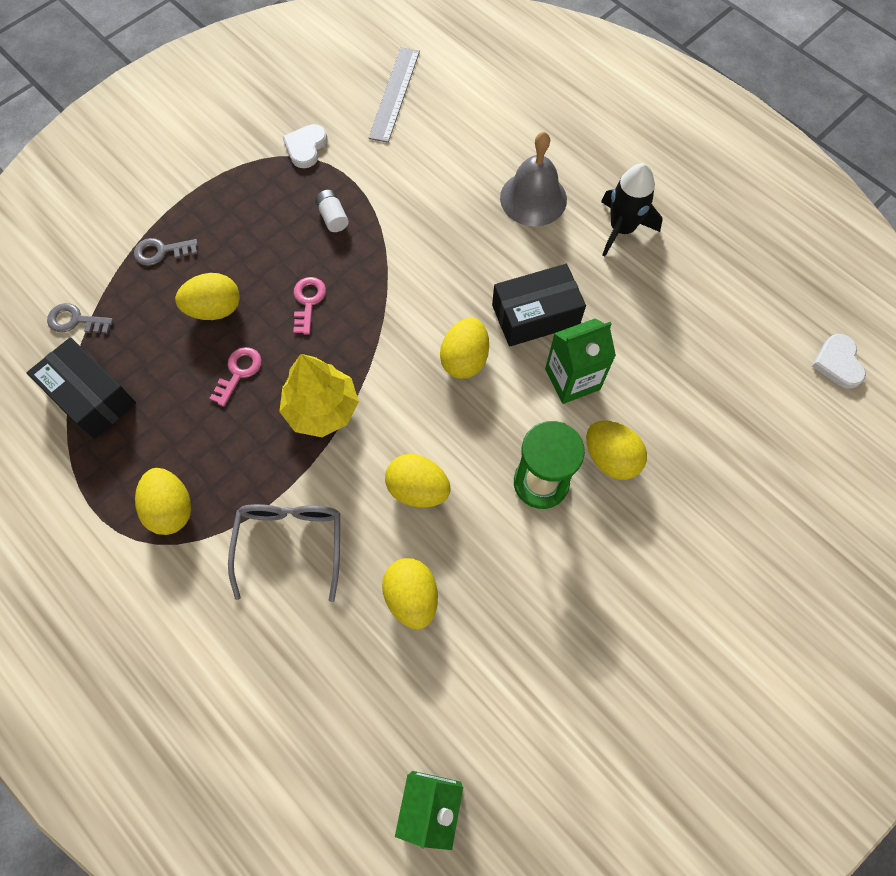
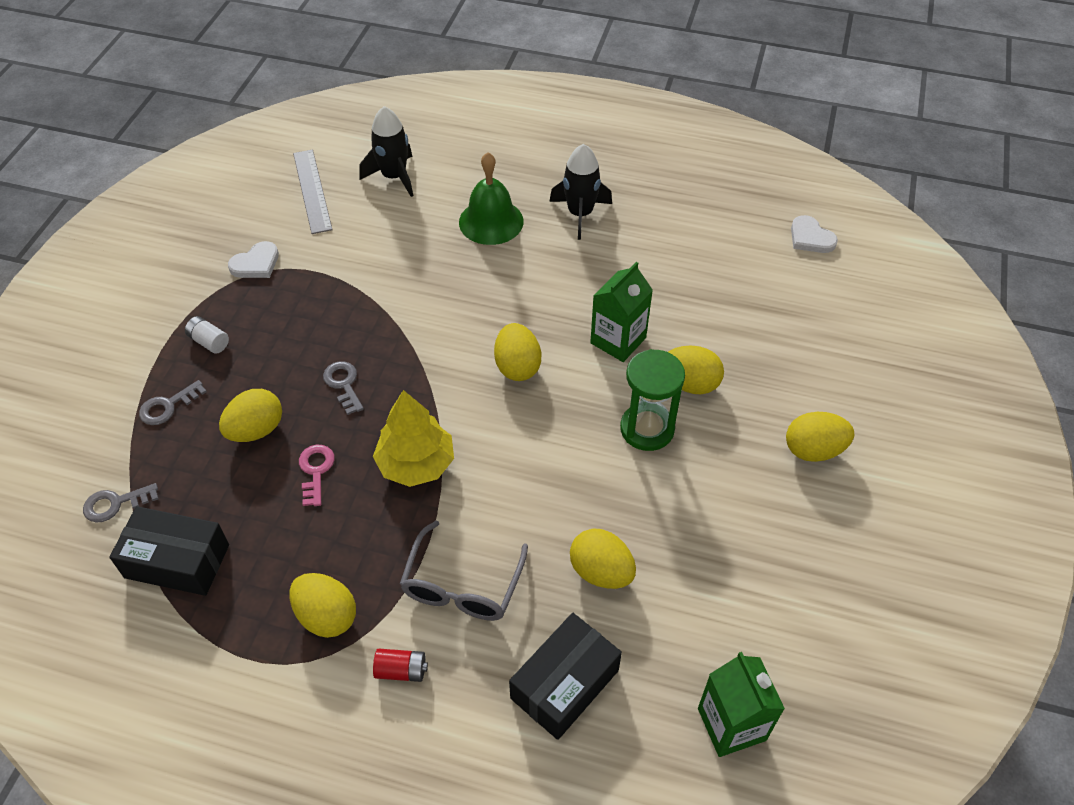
camera: 30 degrees left, 15 degrees down
grey glasses [228,504,340,602] -> grey glasses turned 135 degrees counterclockwise [400,521,528,621]
white heart [282,124,328,168] -> white heart turned 120 degrees counterclockwise [228,241,279,278]
pink key [293,277,326,334] -> grey key [323,361,364,415]
white battery [315,190,349,232] -> white battery moved to [185,316,229,353]
yellow egg [385,454,451,508] -> yellow egg moved to [786,412,854,462]
black box [492,264,586,346] -> black box moved to [509,613,622,740]
grey bell [500,132,567,227] -> green bell [459,152,524,245]
none -> black rocket [359,106,413,197]
none -> red battery [373,649,428,682]

